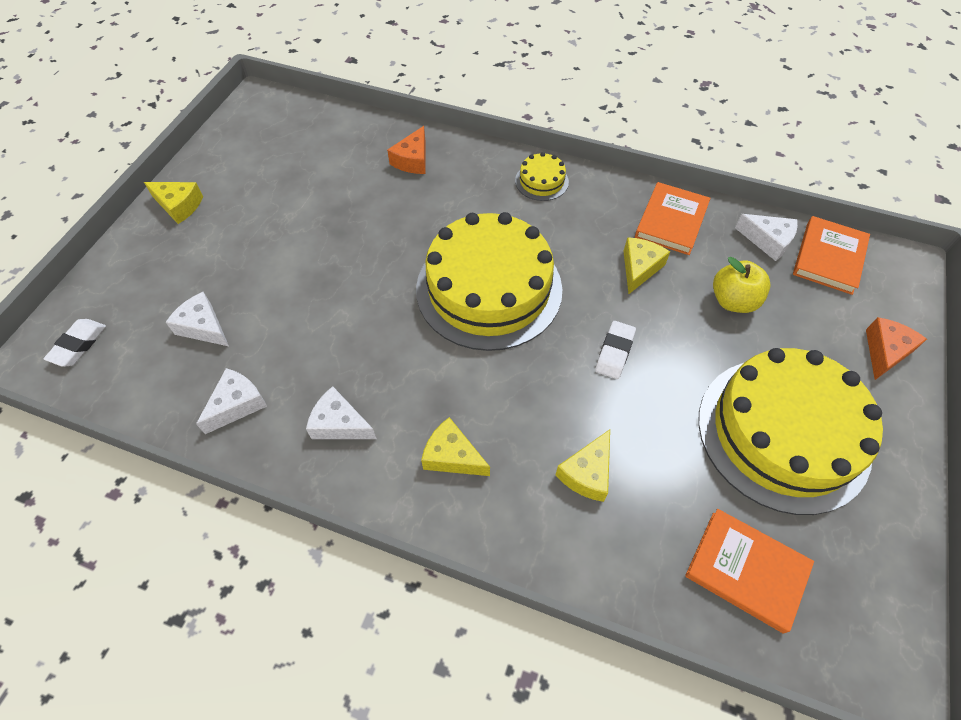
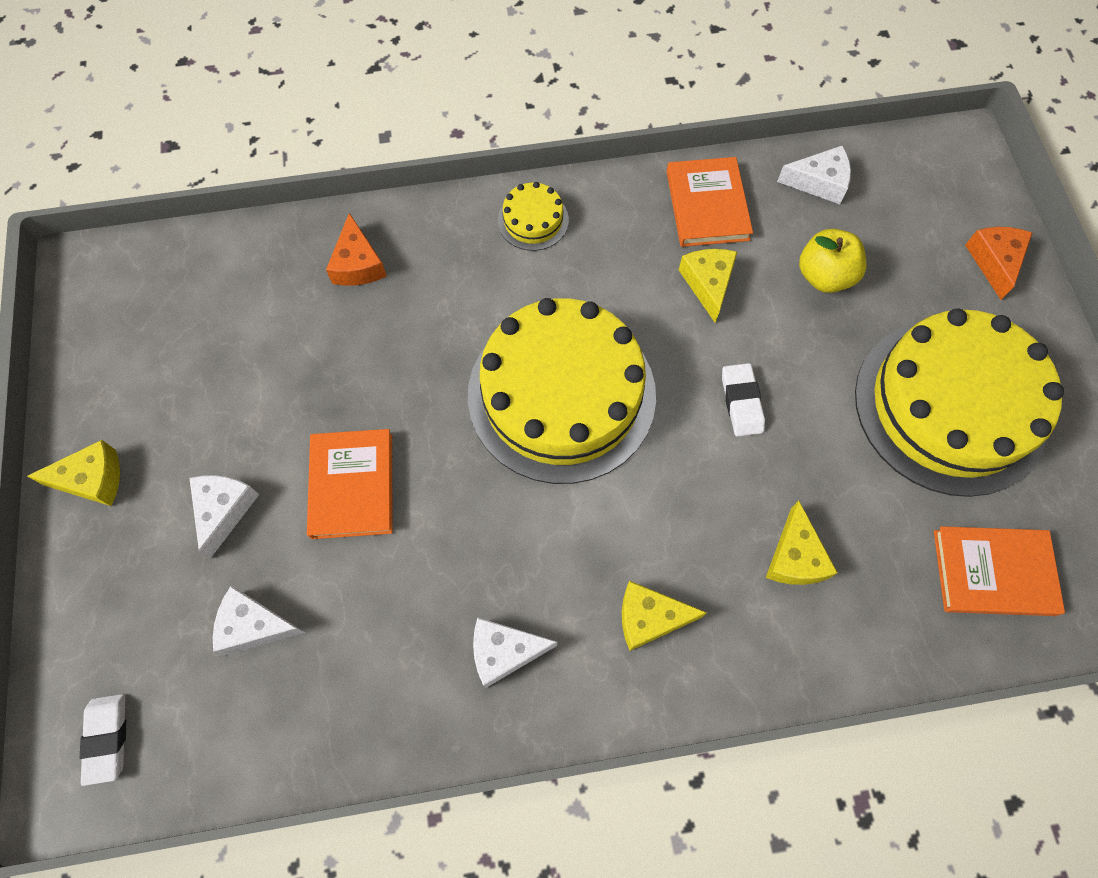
camera: 30 degrees left, 10 degrees up
white cheese [196,368,267,434] -> white cheese moved to [189,475,259,559]
orange book [793,216,870,295] -> orange book moved to [307,429,393,539]

